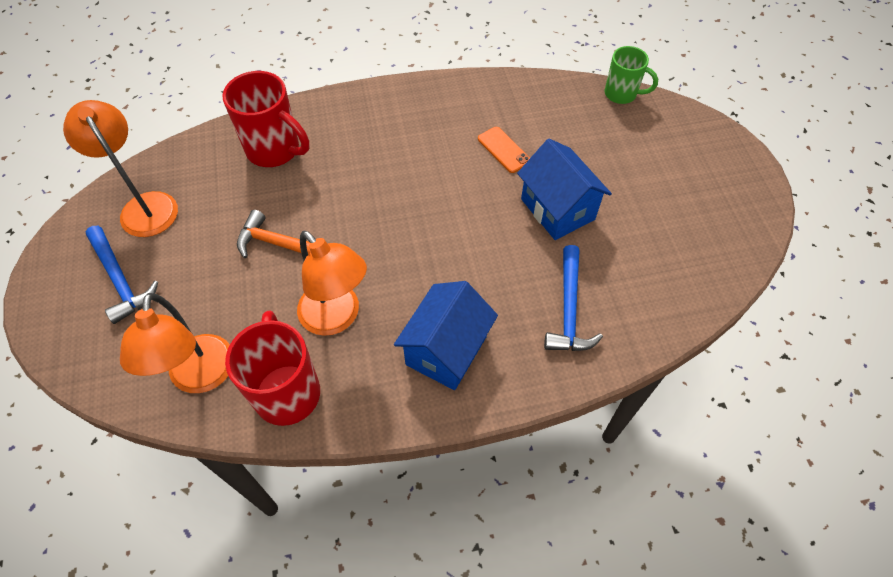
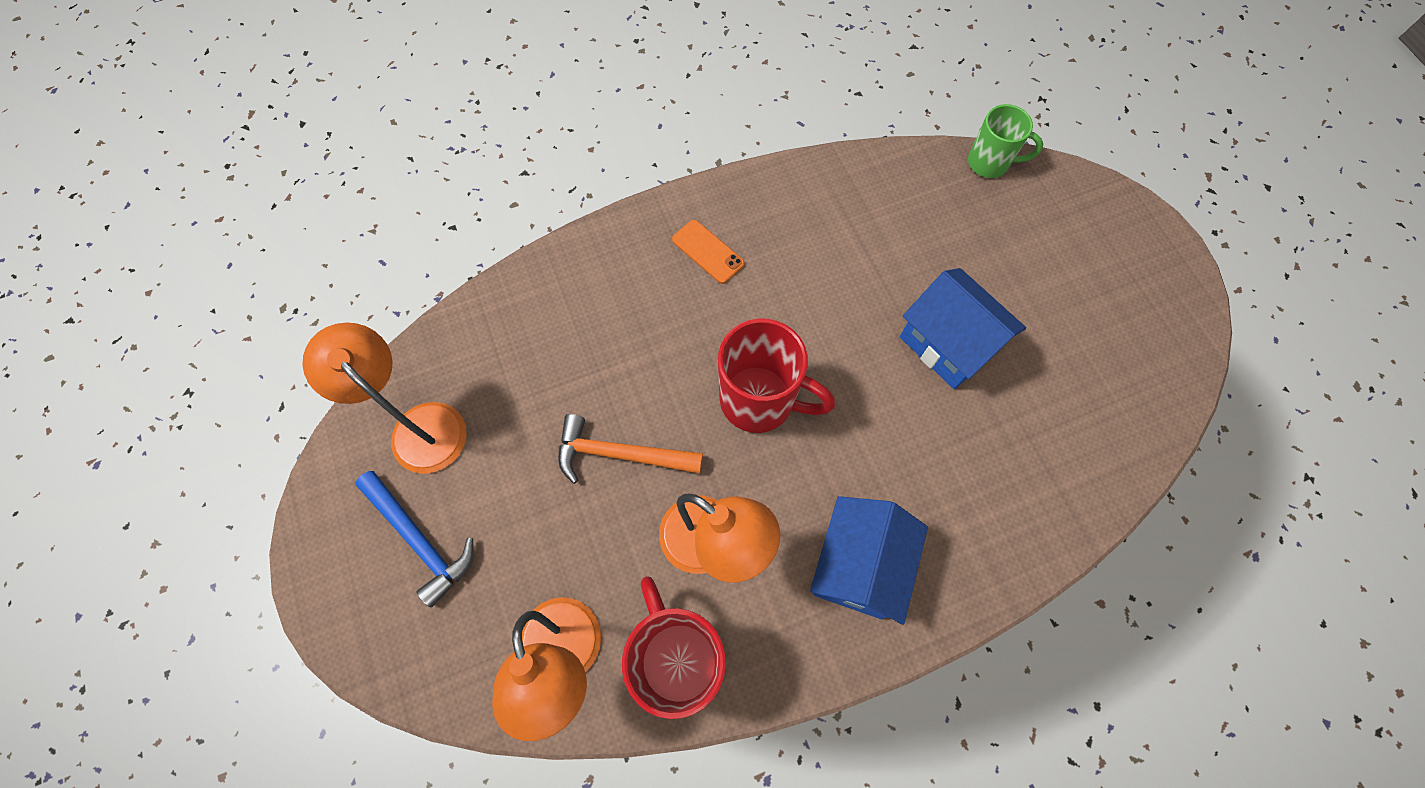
camera: 10 degrees left, 10 degrees up
red mug [222,71,309,167] -> red mug moved to [718,318,835,433]
orange phone [478,127,530,173] -> orange phone moved to [672,220,744,284]
blue hammer [544,245,603,351] -> none

